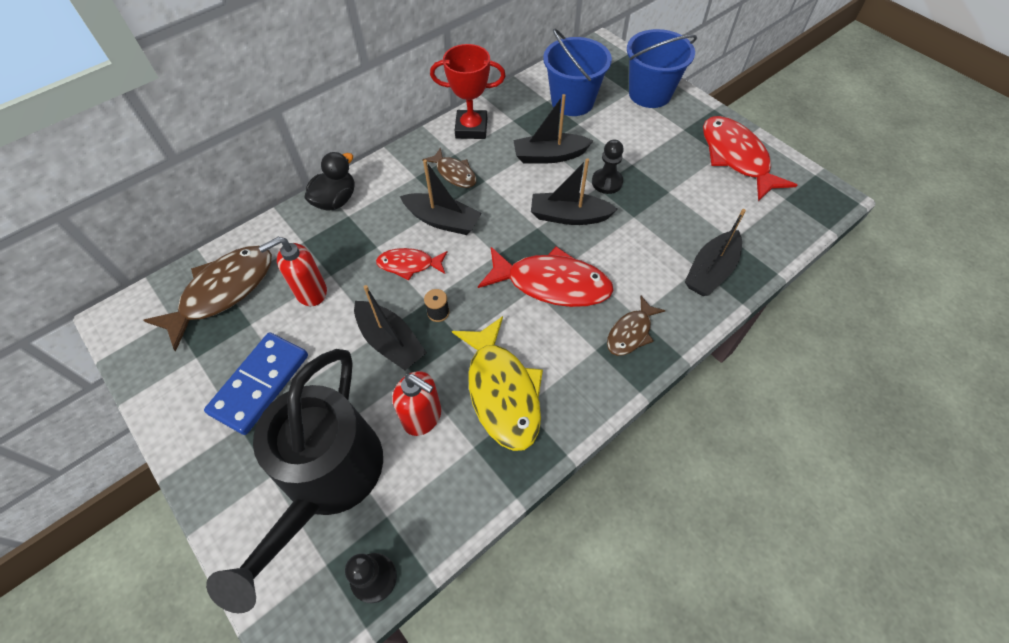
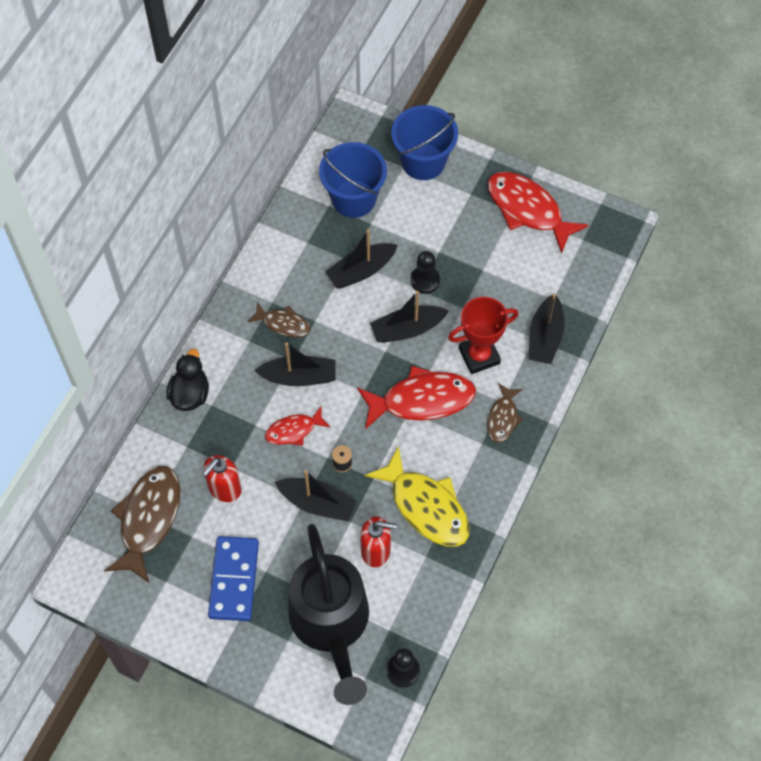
camera: 25 degrees left, 5 degrees up
red trophy [430,44,506,139] -> red trophy moved to [448,297,518,374]

